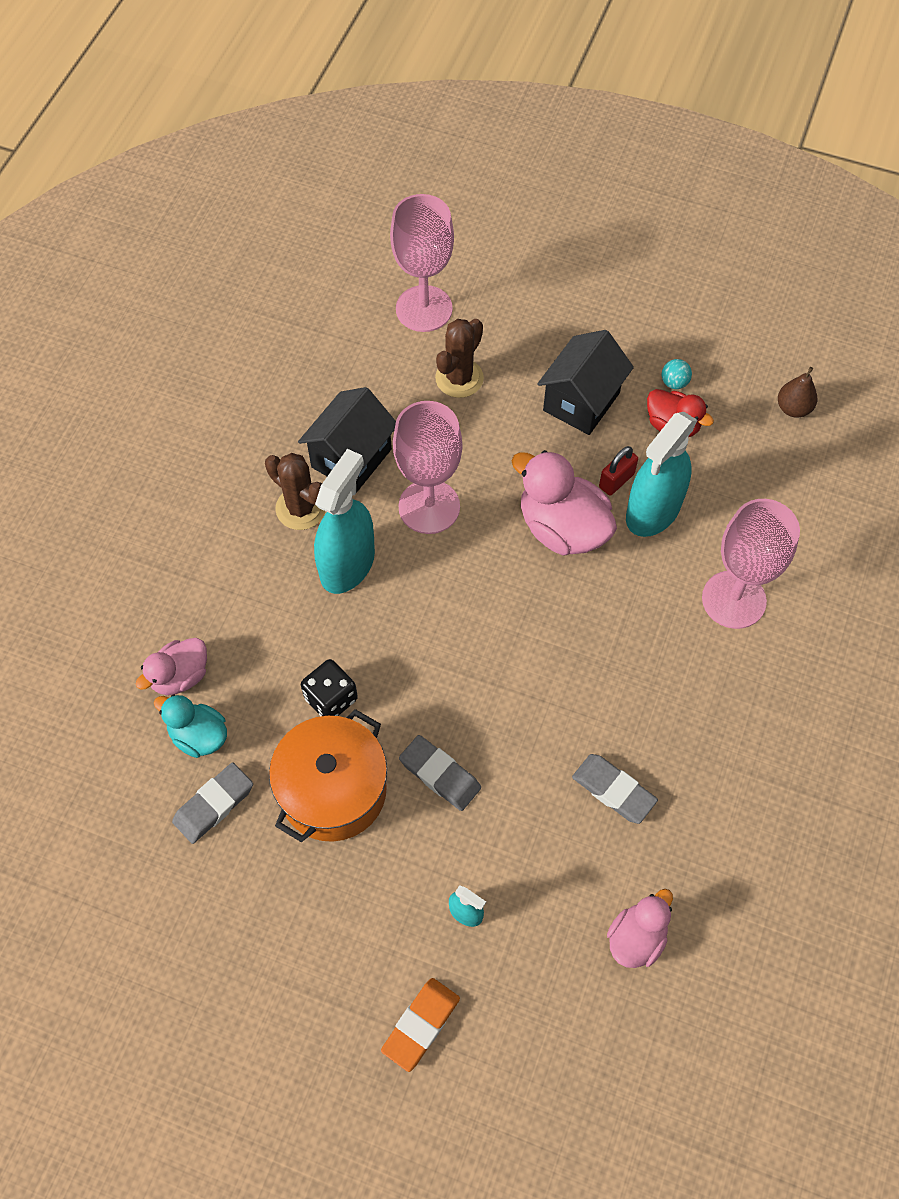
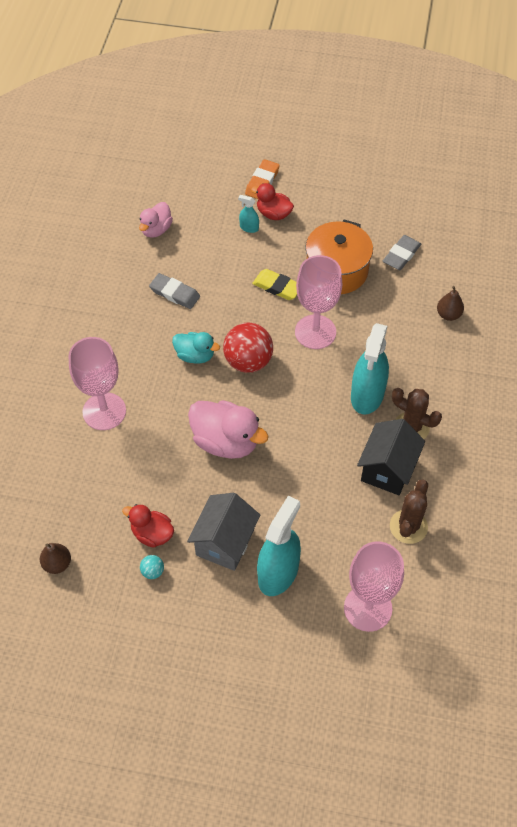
camera: 170 degrees right, 5 degrees down
pink duck [136,638,207,695] -> brown pear [437,286,464,321]
turquoise duck [154,694,227,758] -> turquoise duck moved to [172,332,220,363]
black dice [301,659,358,717] -> none
pink goblet [393,401,462,534] -> pink goblet moved to [295,255,342,349]
grey eraser [399,735,481,811] -> yellow eraser [252,269,297,300]
brown cactus [435,319,484,398] -> brown cactus moved to [390,479,428,544]
black house [537,330,634,435] -> grey house [187,493,260,571]
red padlock [599,446,638,495] -> none
turquoise spray bottle [626,412,697,537] -> turquoise spray bottle moved to [257,495,301,596]
none -> red ball [223,323,273,373]
none -> red duck [251,183,294,220]

